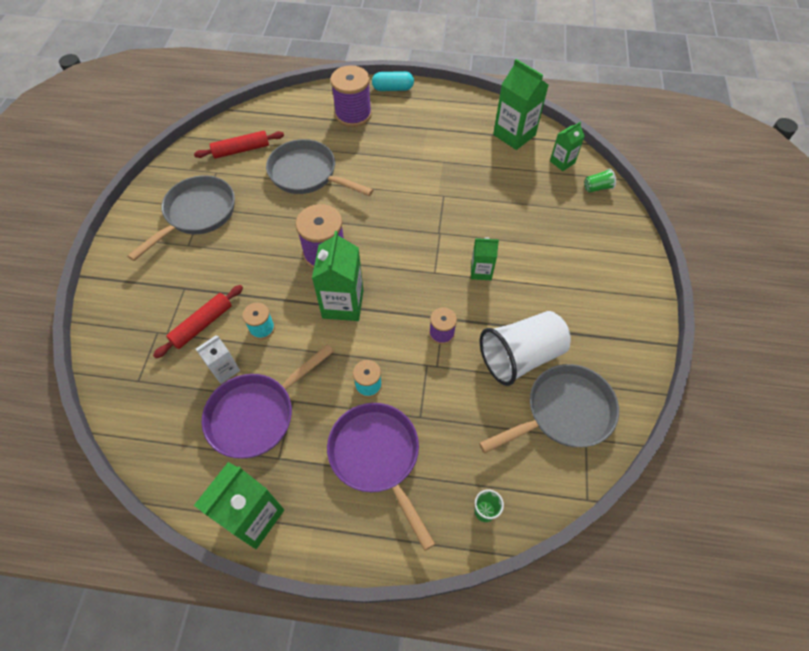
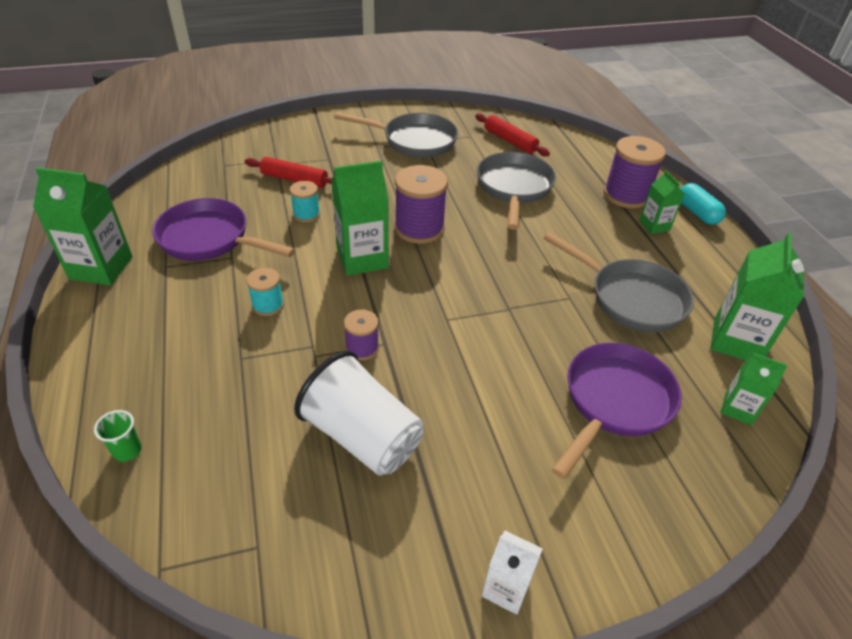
camera: 65 degrees right, 15 degrees down
white carton [196,335,240,384] -> white carton moved to [482,531,543,615]
purple pan [327,403,435,551] -> purple pan moved to [551,343,682,479]
green carton [471,237,499,280] -> green carton moved to [639,171,685,234]
grey pan [479,364,619,453] -> grey pan moved to [543,232,694,332]
green cup [584,168,616,193] -> none

